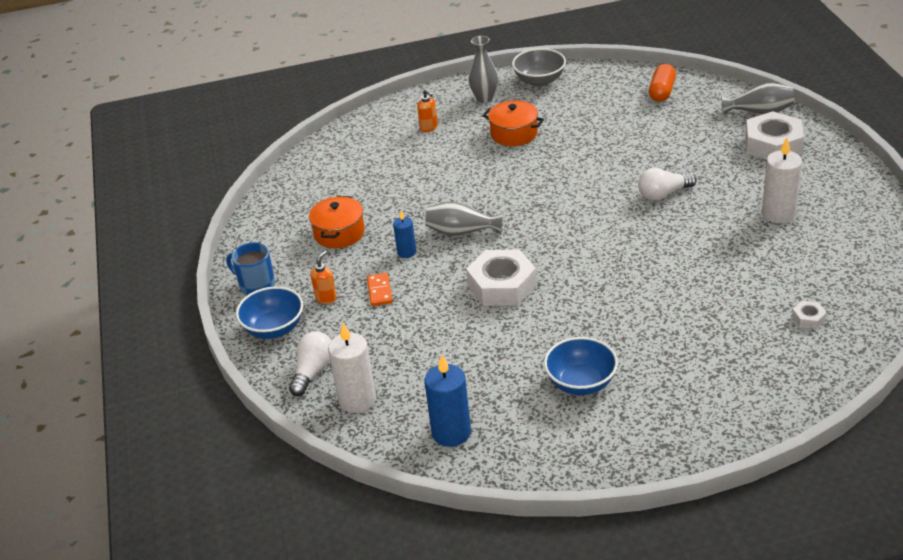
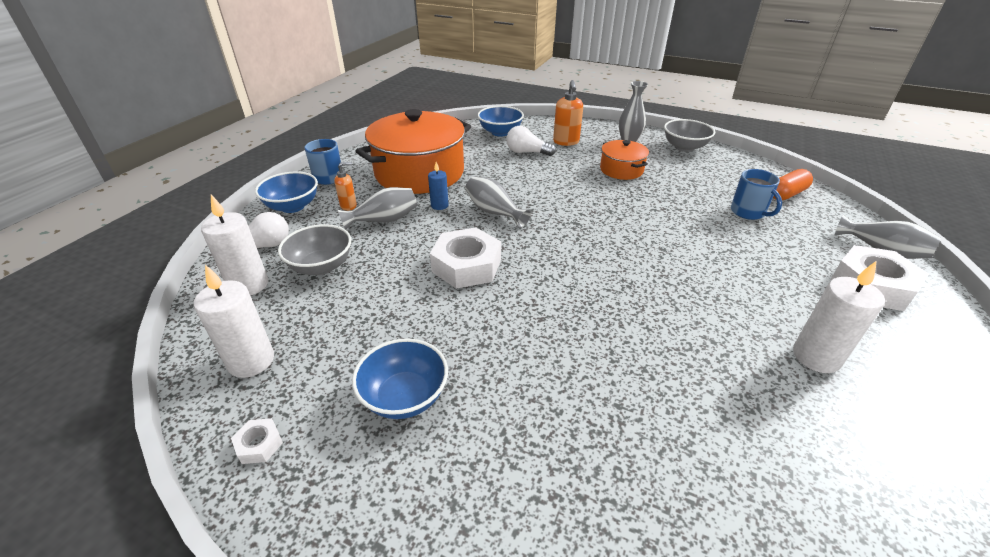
camera: 35 degrees right, 0 degrees up
orange pot [309,196,365,248] -> orange pot [356,109,471,194], size x2.04
orange domino [367,273,392,306] -> grey vase [338,187,417,230]
orange soap dispenser [417,89,438,132] -> orange soap dispenser [553,80,583,146], size x1.59
blue candle [425,355,471,447] -> white candle [194,265,274,378]
white light bulb [638,168,697,201] -> white light bulb moved to [506,126,556,156]
white nut [792,301,826,329] -> white nut moved to [231,418,283,464]
none -> grey bowl [278,224,351,275]
none -> blue bowl [477,106,524,137]
none -> blue mug [731,169,782,220]

